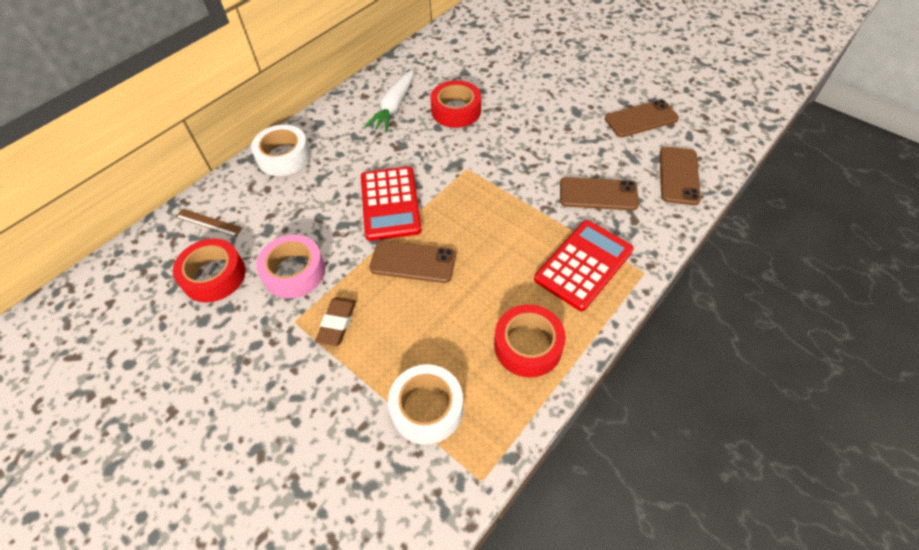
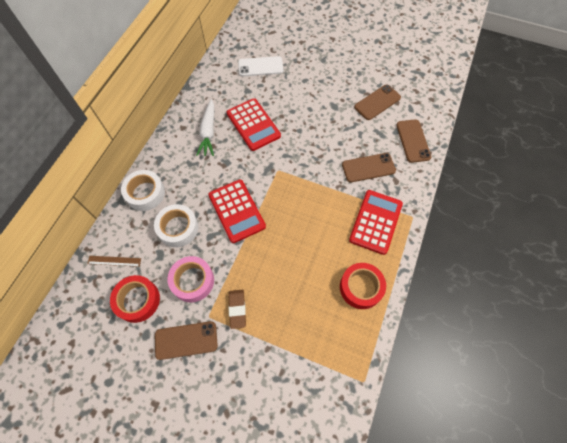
camera: 20 degrees left, 10 degrees up
brown phone [370,240,456,283] -> brown phone moved to [155,321,218,360]
white tape [388,364,463,445] -> white tape moved to [154,204,198,247]
red tape [430,80,481,128] -> red calculator [227,98,281,151]
none -> white phone [238,56,283,77]

